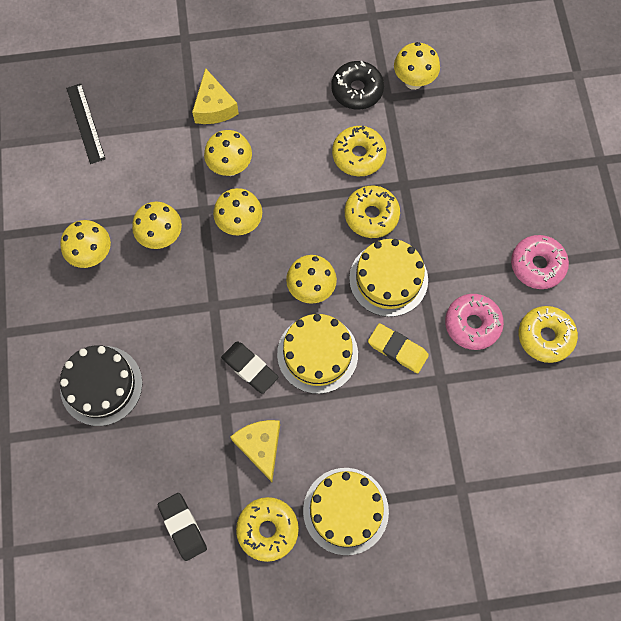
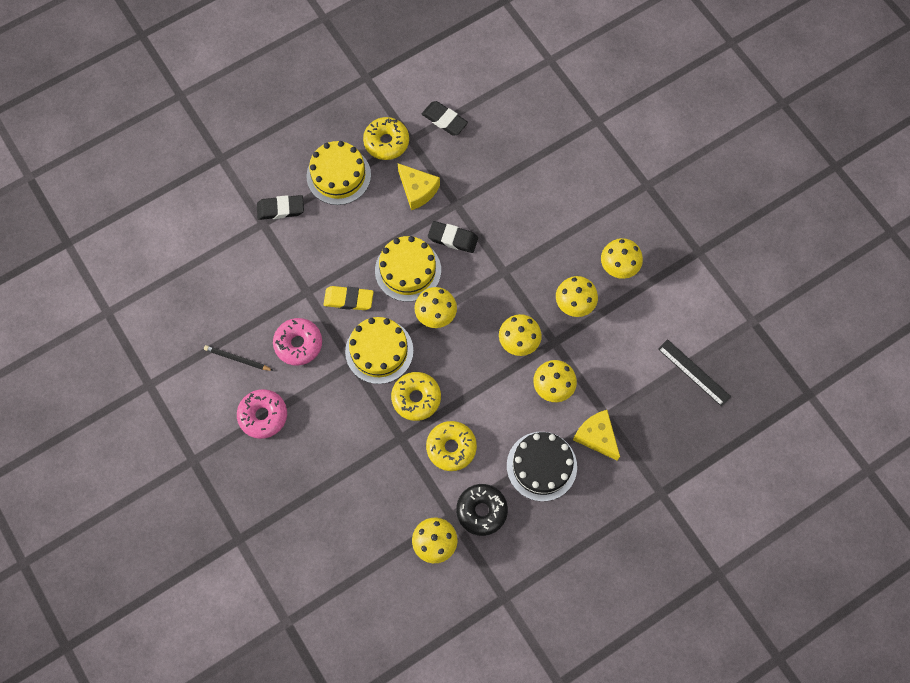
camera: 155 degrees right, 0 degrees up
black cake [60,345,143,426] -> black cake moved to [507,432,577,501]
yellow donut [519,306,578,363] -> black pencil [204,345,274,371]
none -> black eraser [257,195,304,220]

